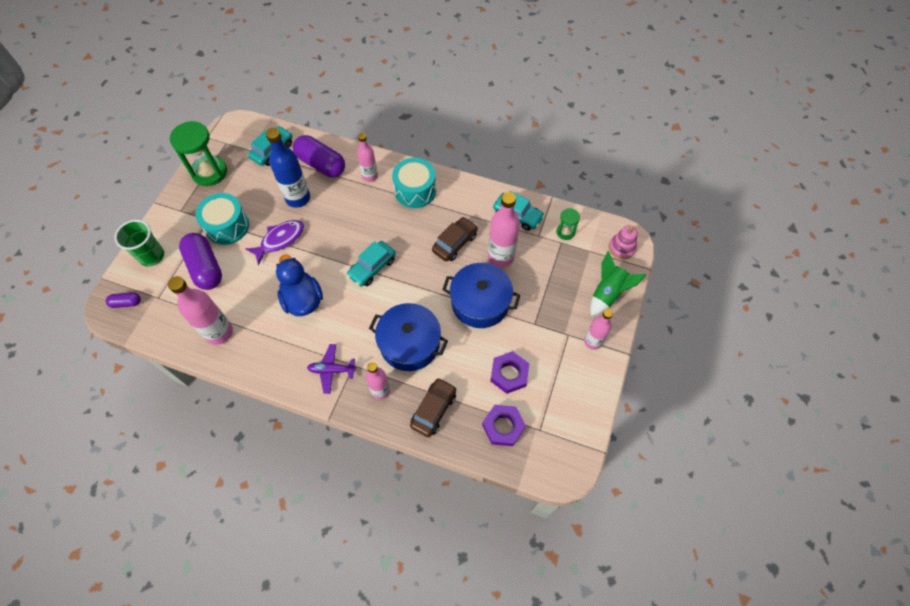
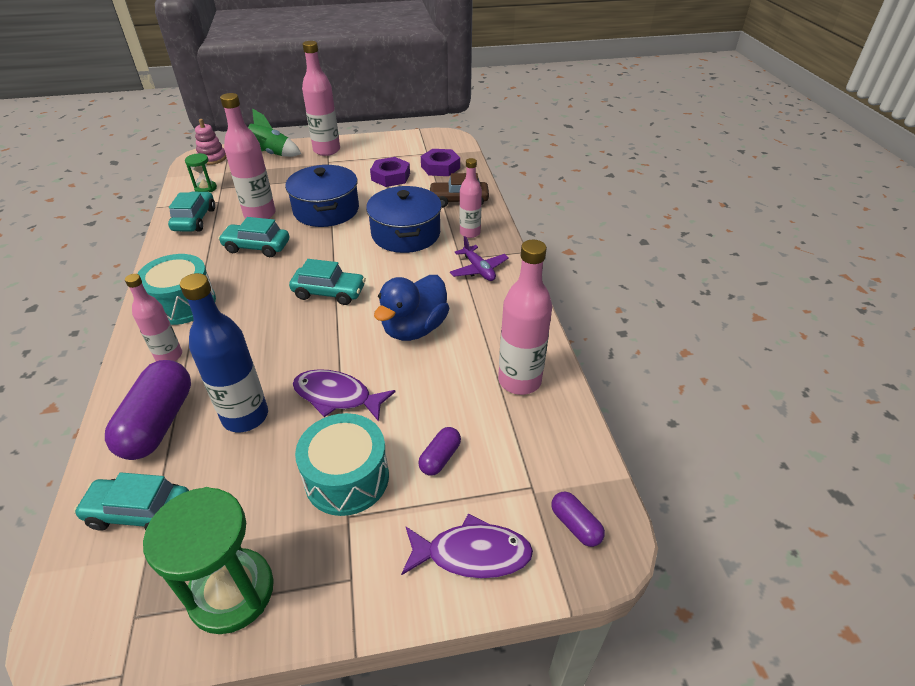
camera: 120 degrees left, 20 degrees down
green cup [115,220,164,267] -> purple fish [401,513,533,578]
purple capsule [179,233,222,290] -> purple capsule [418,427,461,476], size x0.49
brown car [432,217,478,261] -> turquoise car [218,217,289,257]
pink bottle [584,309,613,350] -> pink bottle [302,41,340,156], size x1.57

